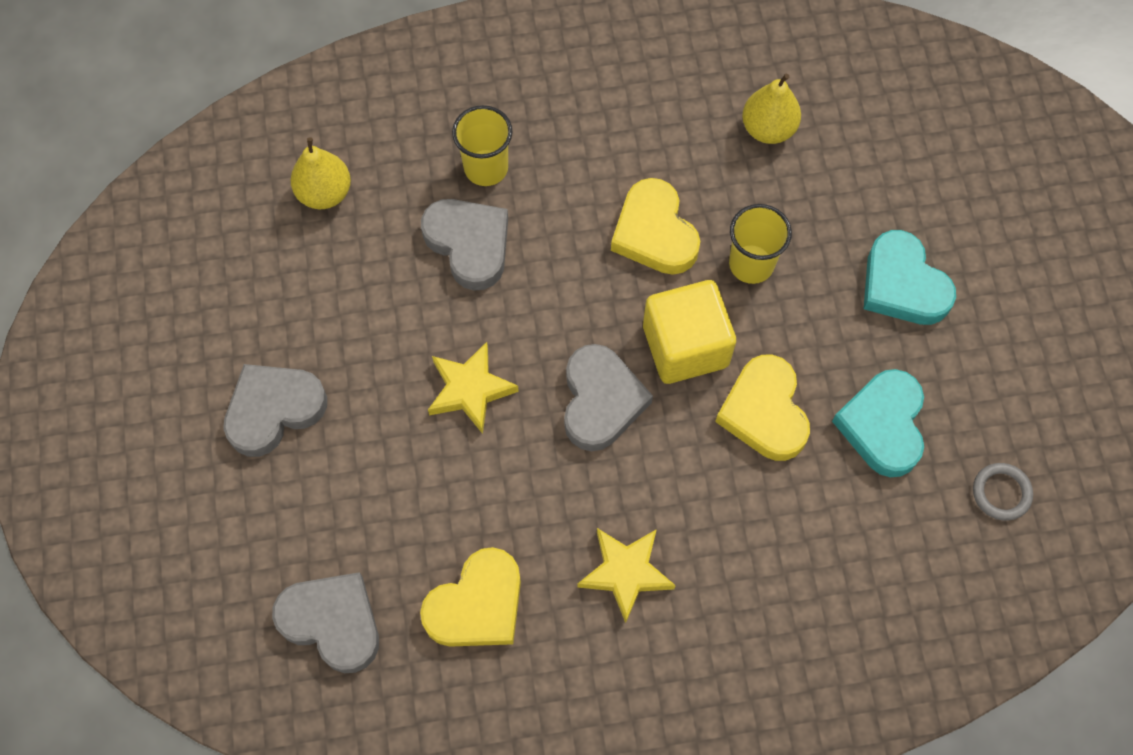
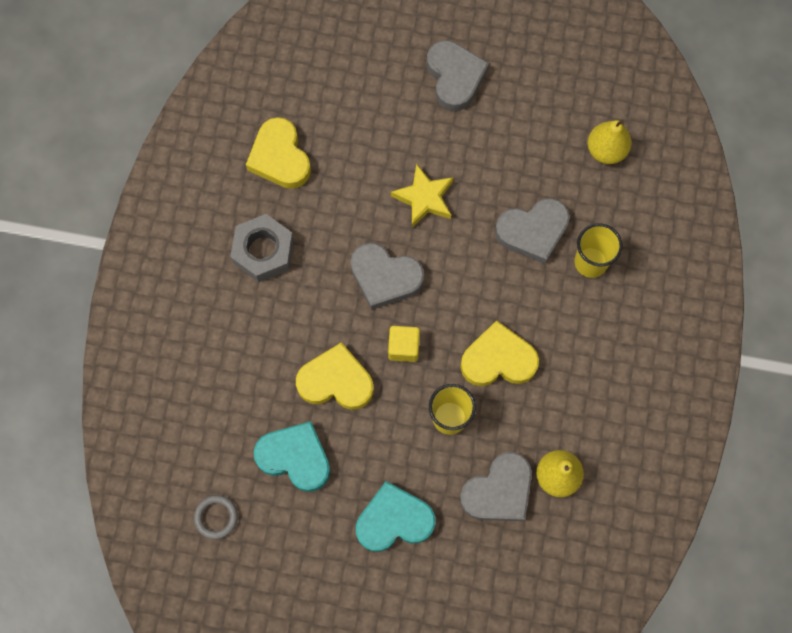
camera: 110 degrees right, 5 degrees up
grey heart [272,572,379,673] -> grey heart moved to [460,452,532,521]
yellow star [578,528,676,623] -> grey nut [230,214,294,282]
yellow cube [643,280,736,384] -> yellow cube [388,326,420,362], size x0.56

